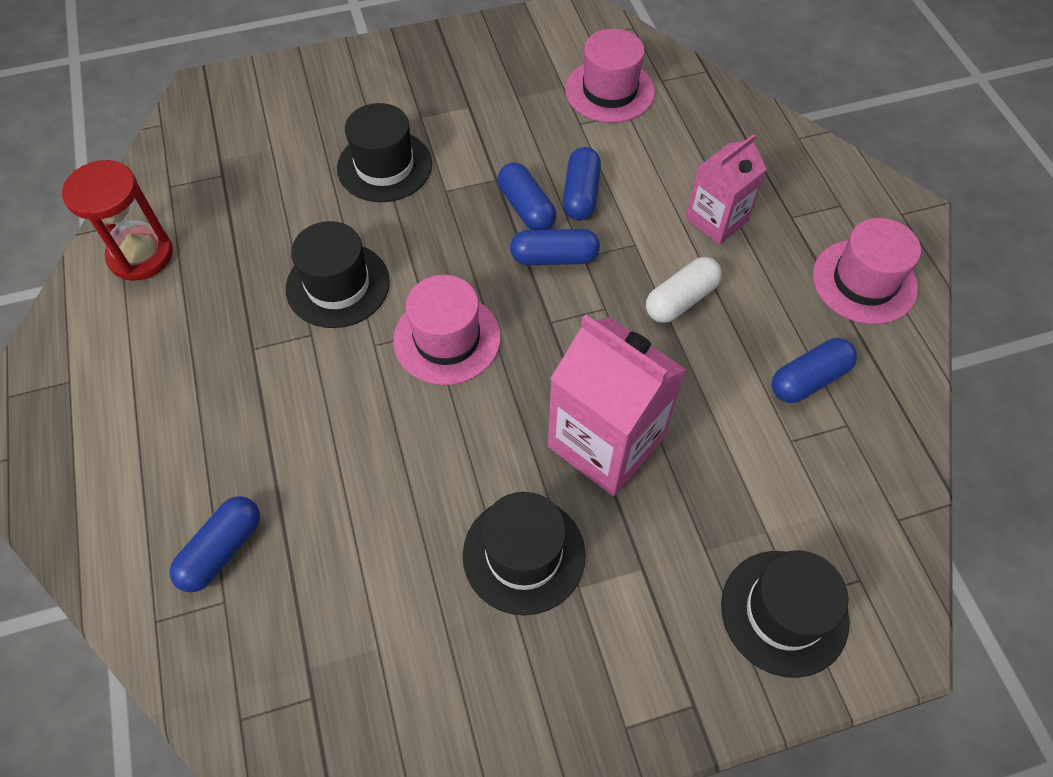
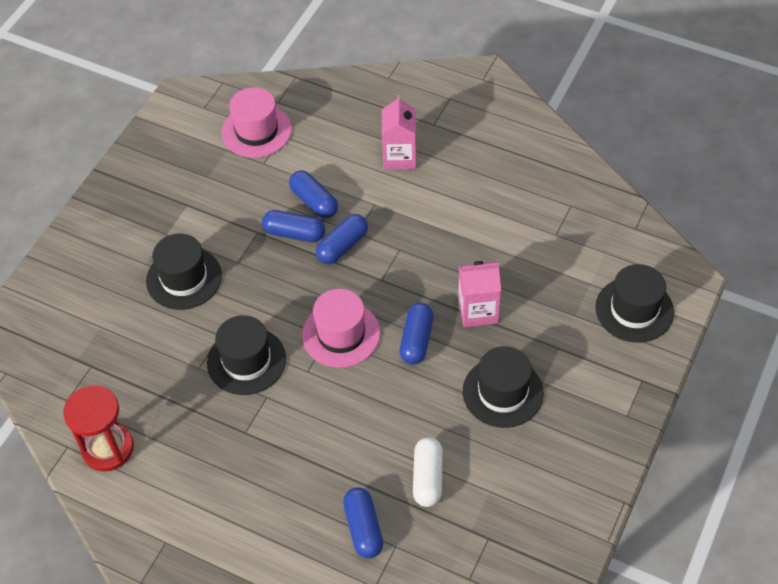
camera: 45 degrees left, 5 degrees down
pink carton [548,314,686,496] -> pink carton [458,261,501,327], size x0.62
white capsule [646,257,722,323] -> white capsule moved to [413,437,443,507]
blue capsule [772,338,857,403] -> blue capsule moved to [399,303,434,365]
pink hat [813,218,921,324] -> none

